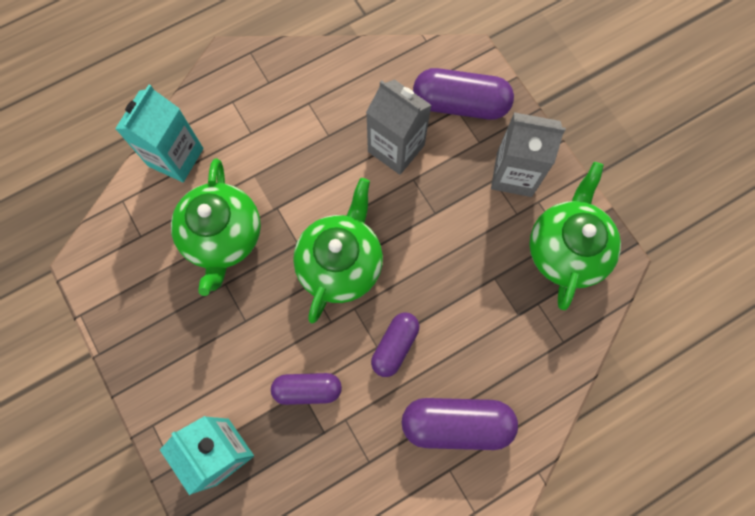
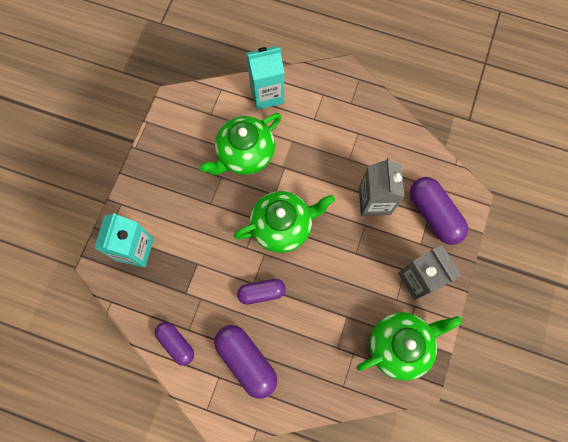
camera: 50 degrees right, 0 degrees up
purple capsule [271,373,342,405] -> purple capsule moved to [155,322,194,366]

